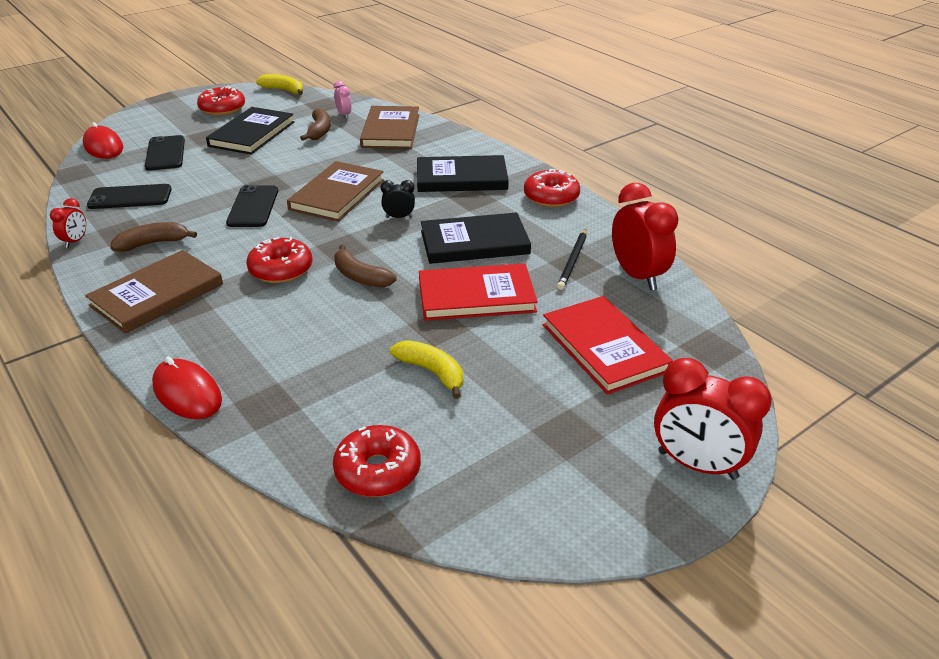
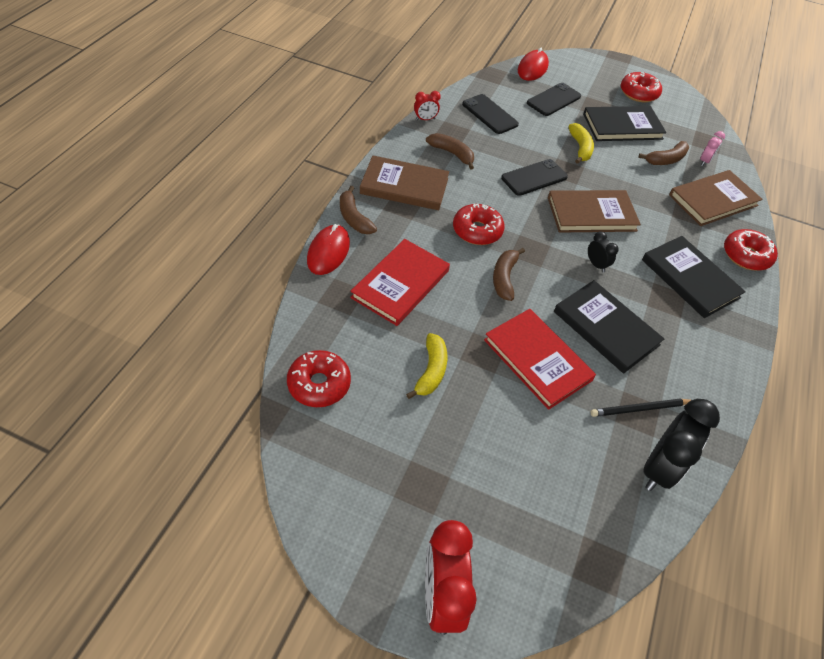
camera: 55 degrees right, 15 degrees up
yellow banana [256,74,303,95] -> yellow banana moved to [568,123,594,164]
red donut [524,169,580,207] -> red donut moved to [724,229,778,271]
red book [543,296,673,395] -> red book moved to [350,239,450,326]
red clock [612,183,679,290] -> black clock [643,399,720,491]
none -> brown banana [340,186,377,234]

